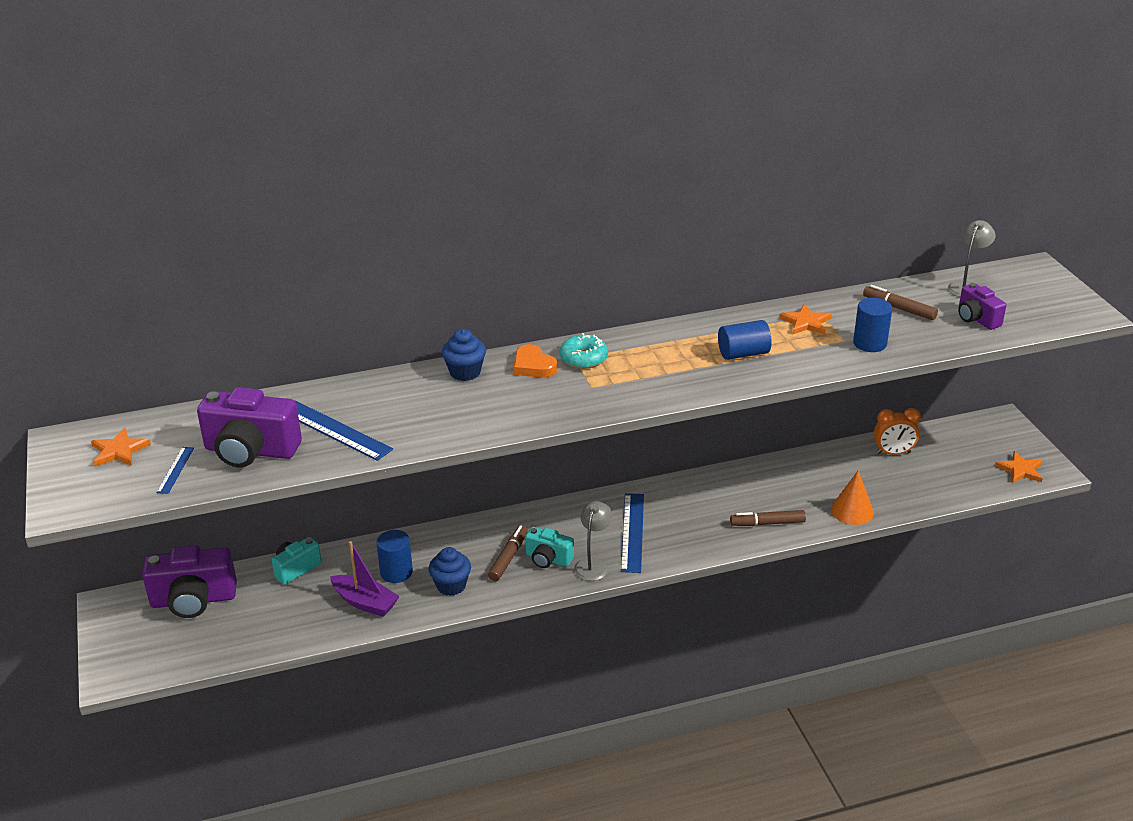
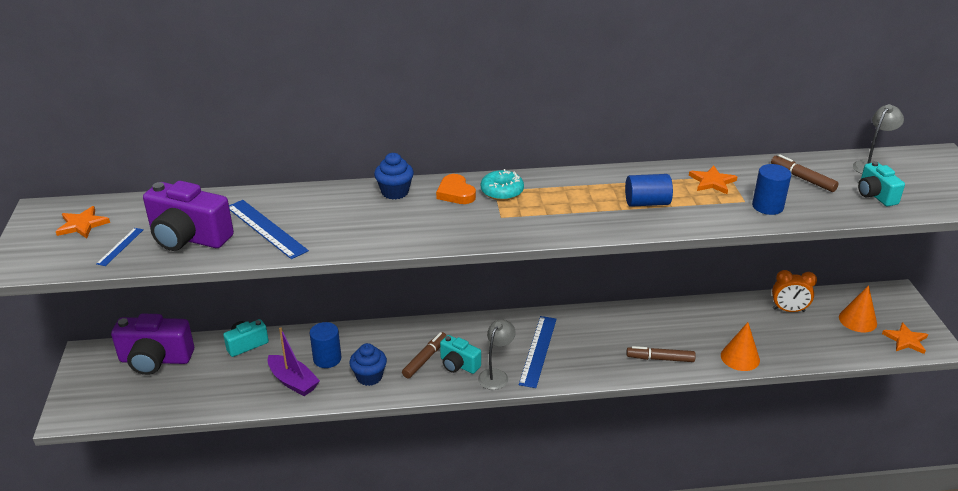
camera: 10 degrees right, 0 degrees up
purple camera [958,283,1007,330] -> turquoise camera [858,161,905,206]
none -> orange cone [839,285,877,332]

